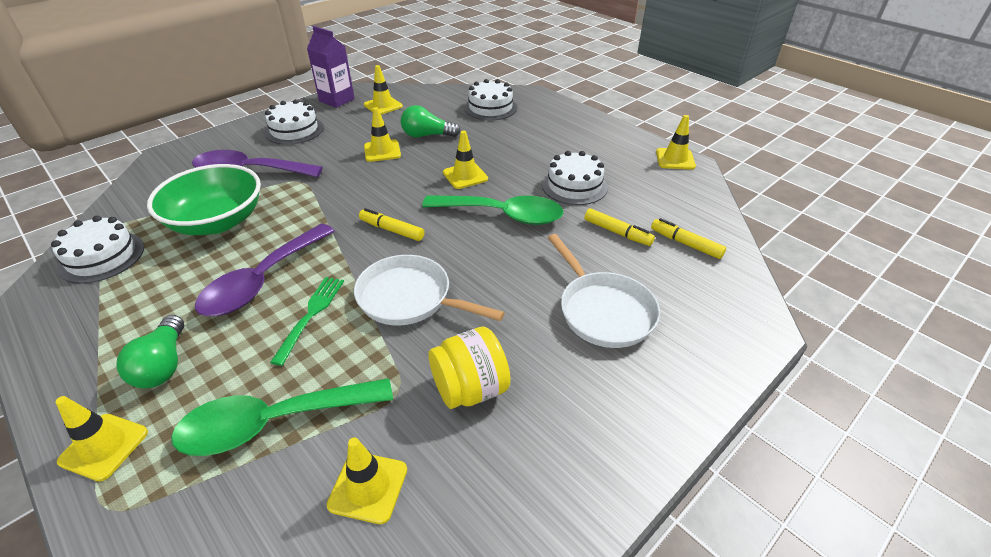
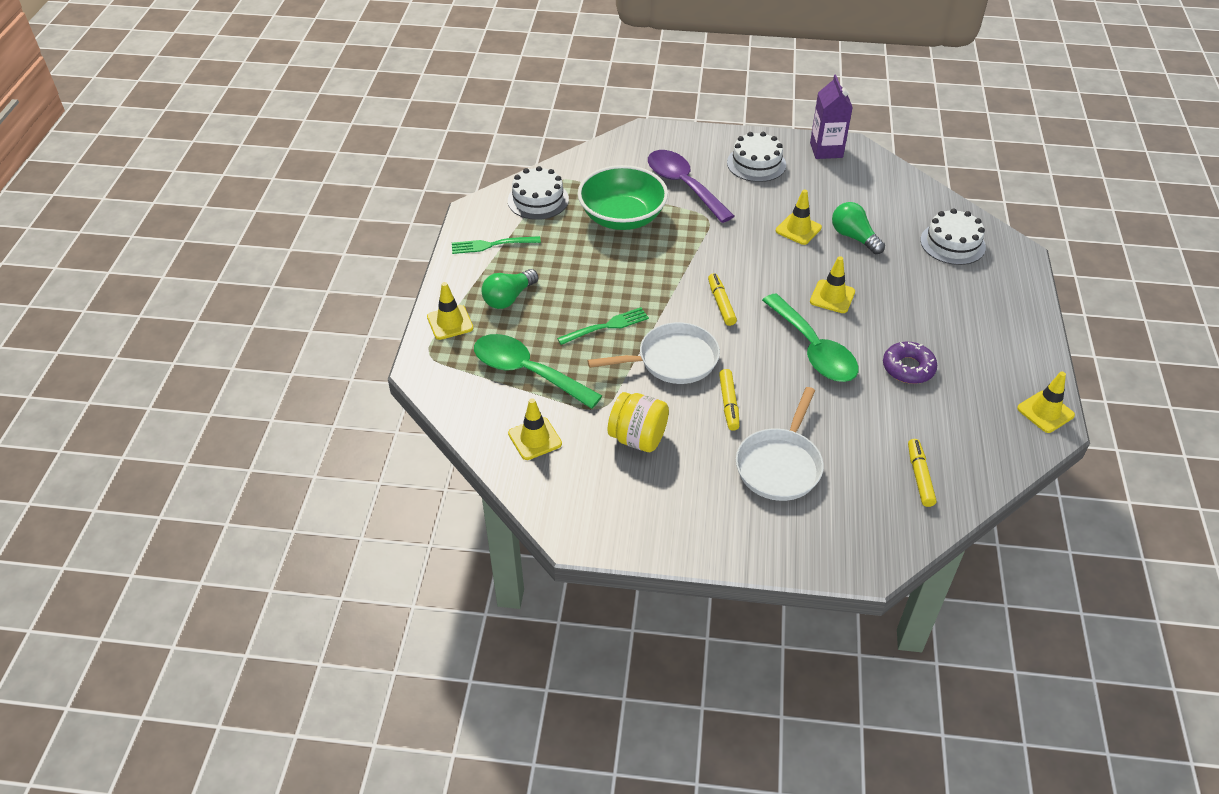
camera: 50 degrees right, 5 degrees up
purple spoon [195,224,335,316] -> none
white pan [354,255,505,325] -> white pan turned 90 degrees clockwise [587,322,720,384]
yellow traffic cone [364,65,403,115] -> none
white cake [542,151,608,205] -> purple donut [883,342,937,384]
yellow marker [584,208,655,246] -> yellow marker moved to [719,369,740,431]
none -> green fork [452,236,541,254]

